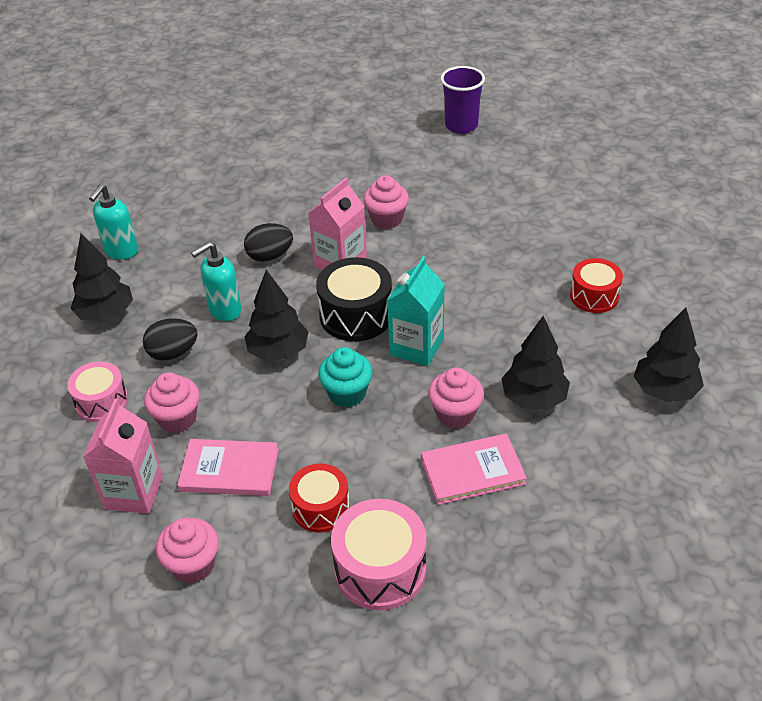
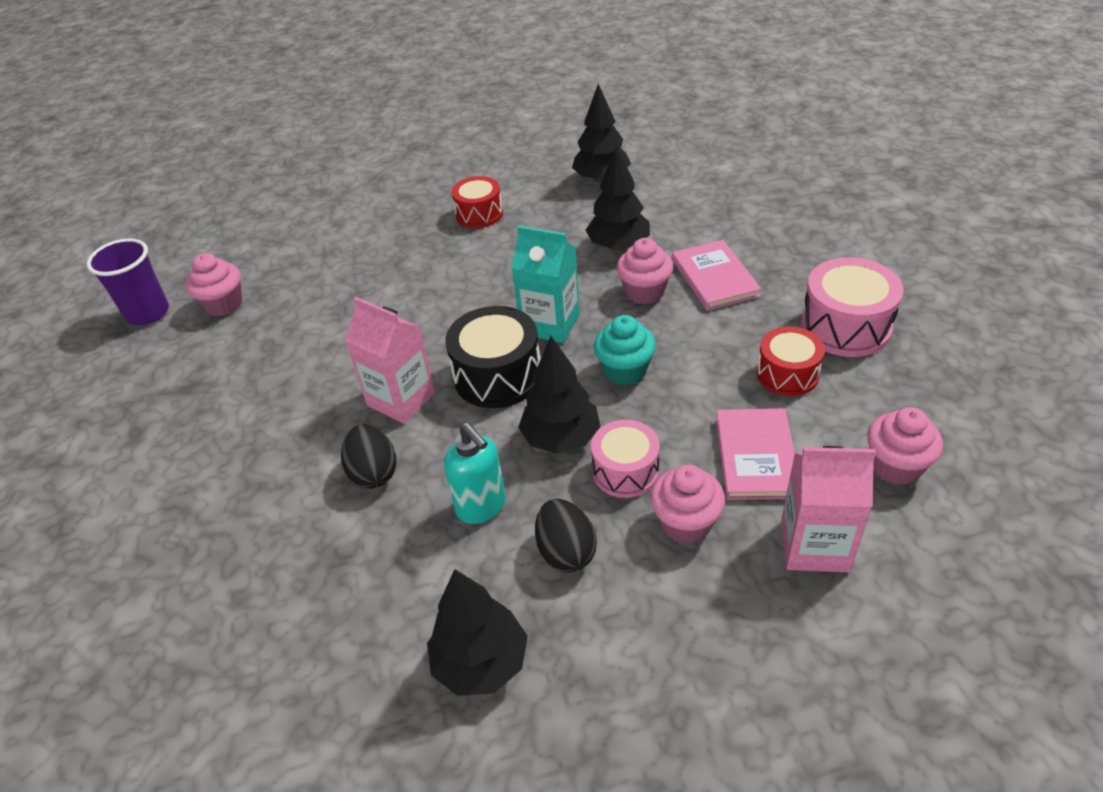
camera: 90 degrees left, 0 degrees up
pink drum [67,361,128,422] -> pink drum moved to [591,420,660,498]
turquoise soap dispenser [89,184,138,260] -> none
pink cupcake [363,175,409,229] -> pink cupcake moved to [185,253,242,316]

